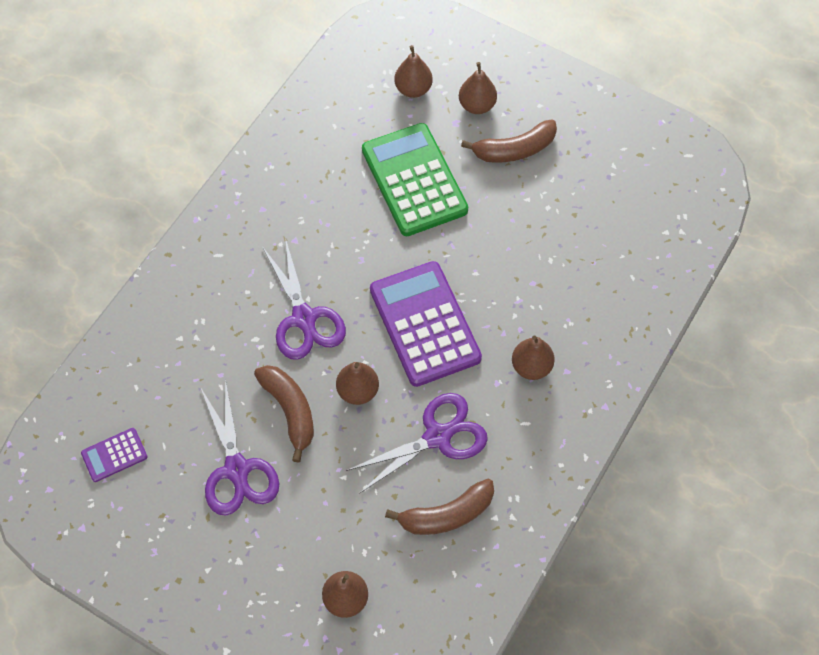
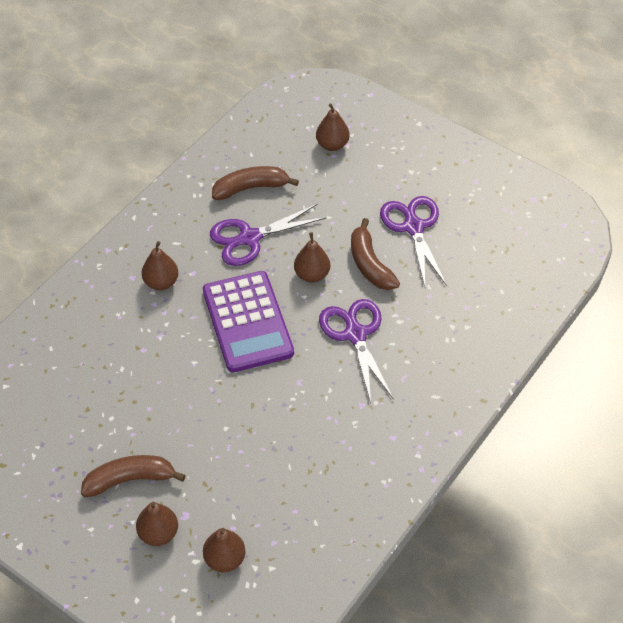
camera: 175 degrees left, 10 degrees down
purple calculator [81,428,148,482] -> none
green calculator [362,123,468,236] -> none

